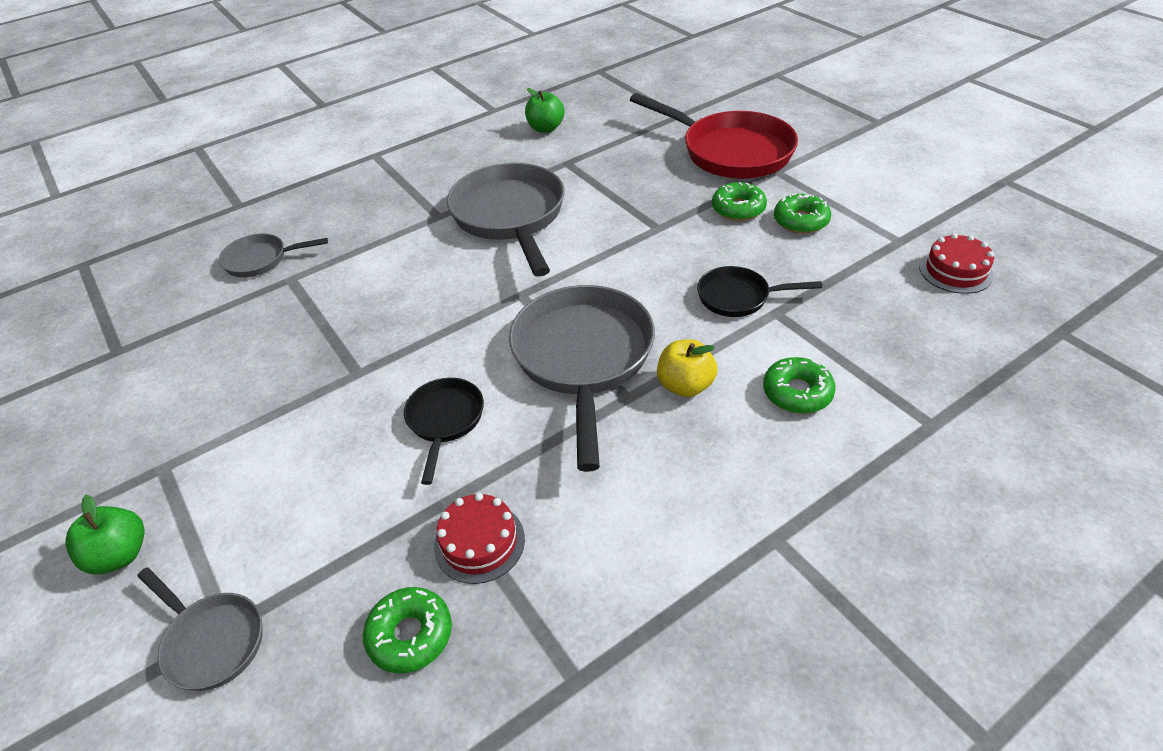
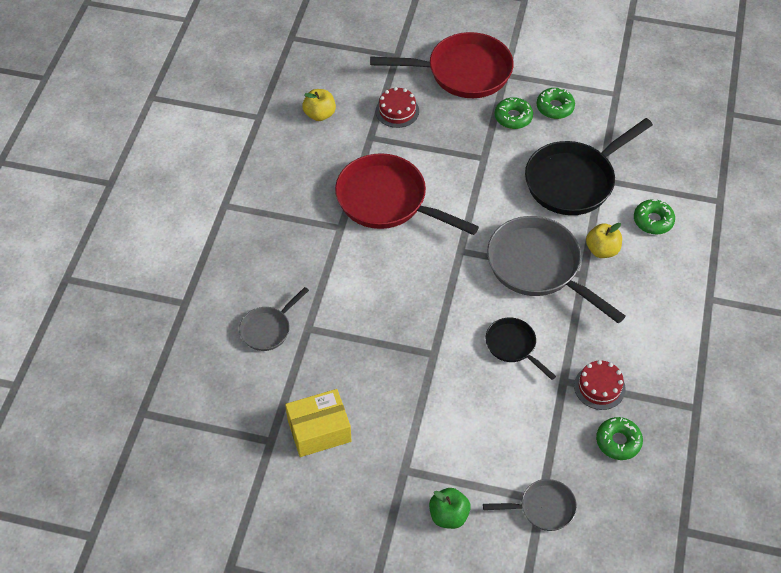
camera: 45 degrees left, 10 degrees up
grey pan [447,163,565,277] -> red pan [335,153,479,235]
green apple [525,88,565,133] -> yellow apple [302,89,336,121]
black pan [697,266,822,317] -> black pan [525,118,653,215], size x1.93
red cake [919,233,994,294] -> red cake moved to [376,87,419,128]
none -> yellow box [285,389,352,457]

